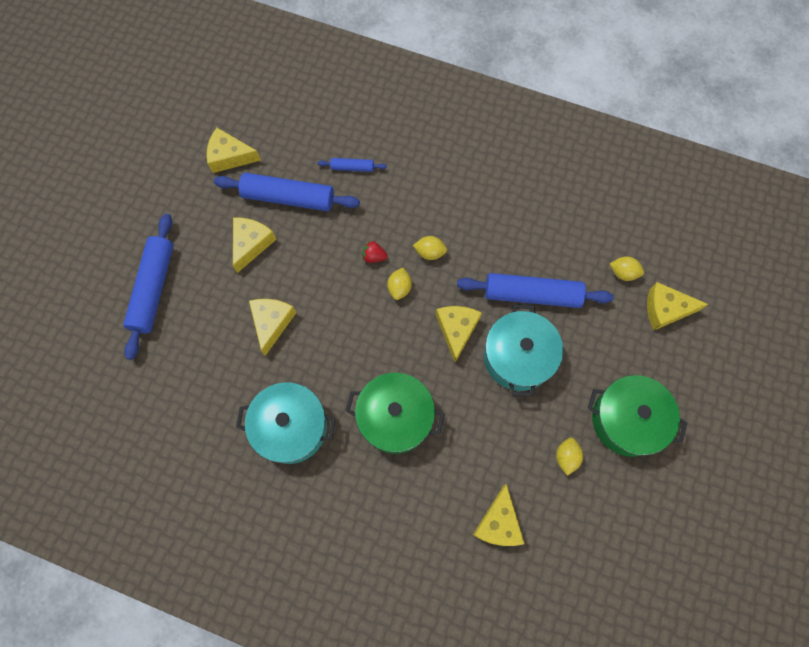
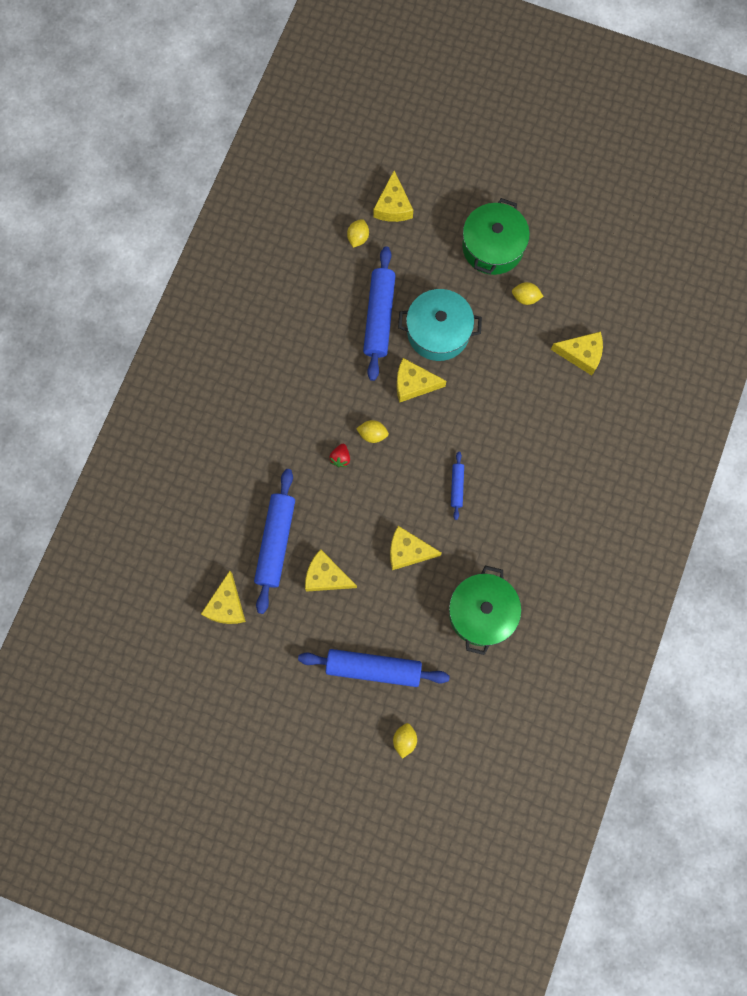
camera: 90 degrees left, 5 degrees up
turquoise pot [236,382,336,464] -> none
blue rolling pin [318,158,387,172] -> blue rolling pin moved to [451,452,464,520]
green pot [346,373,445,454] -> green pot moved to [449,566,521,655]
yellow lemon [413,236,447,260] -> yellow lemon moved to [393,723,417,759]

